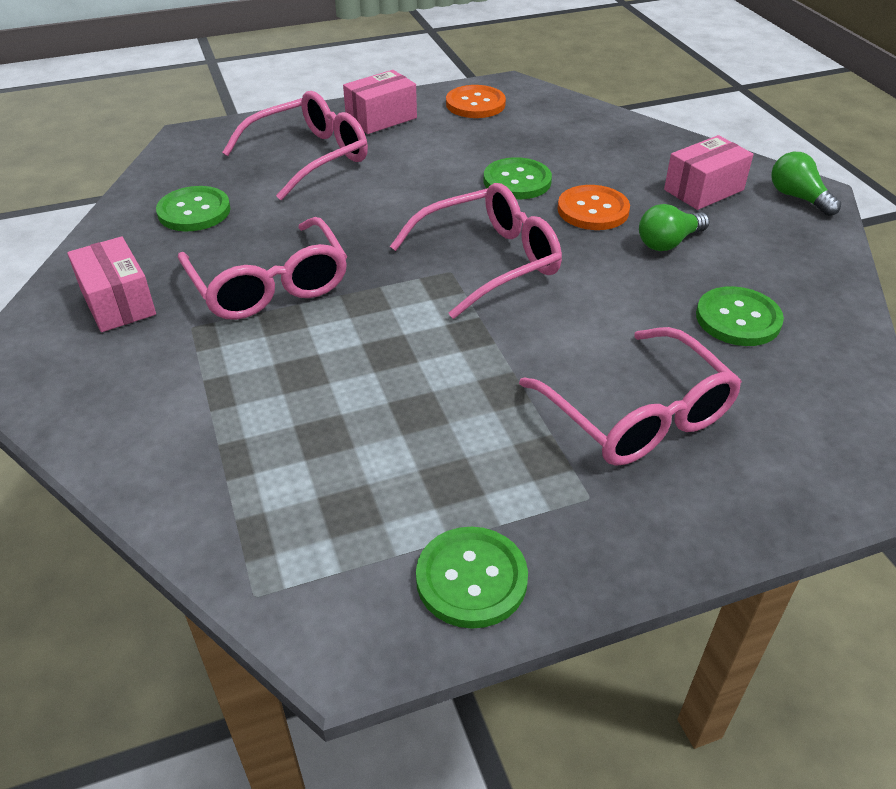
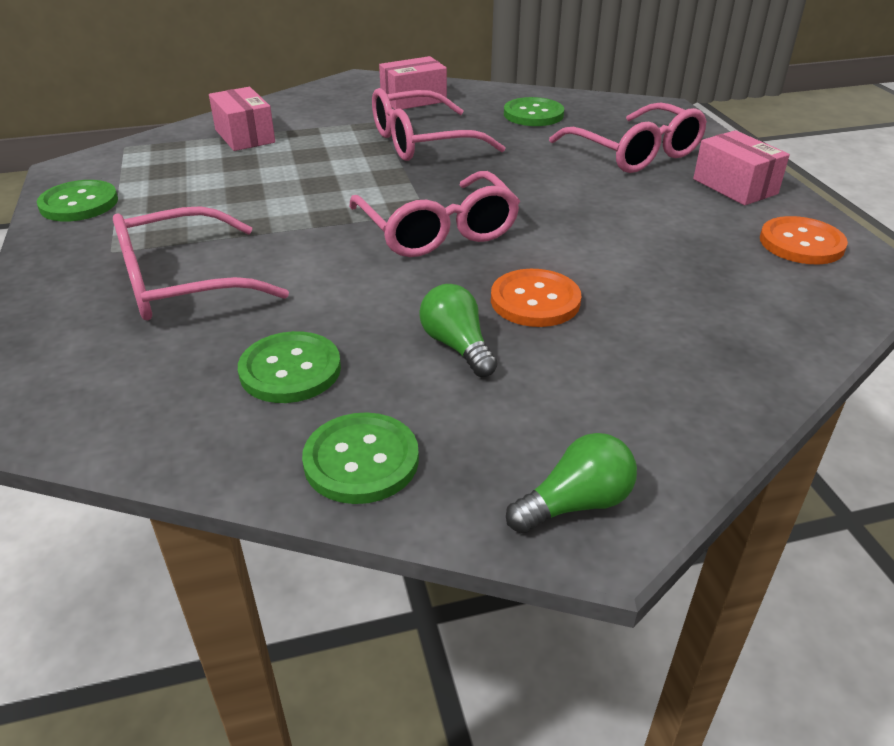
camera: 95 degrees right, 5 degrees down
green button [483,157,552,199] -> green button moved to [302,412,419,504]
pink box [664,135,754,210] -> pink box moved to [209,87,275,151]

